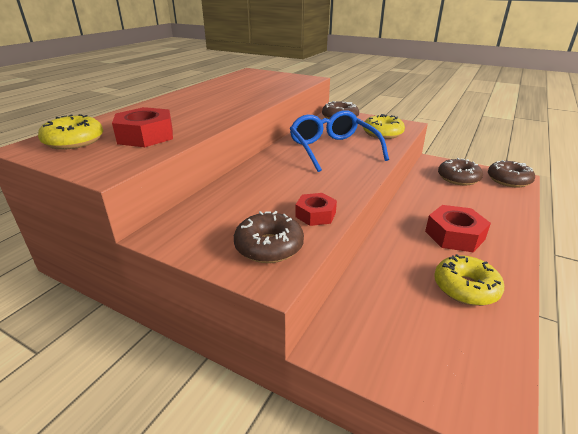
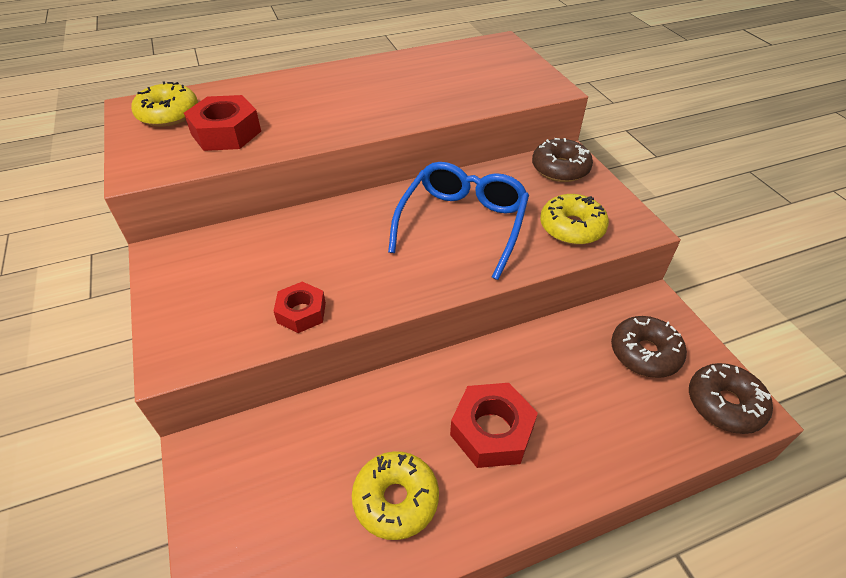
camera: 40 degrees right, 15 degrees up
brown donut [234,211,304,263] -> none

